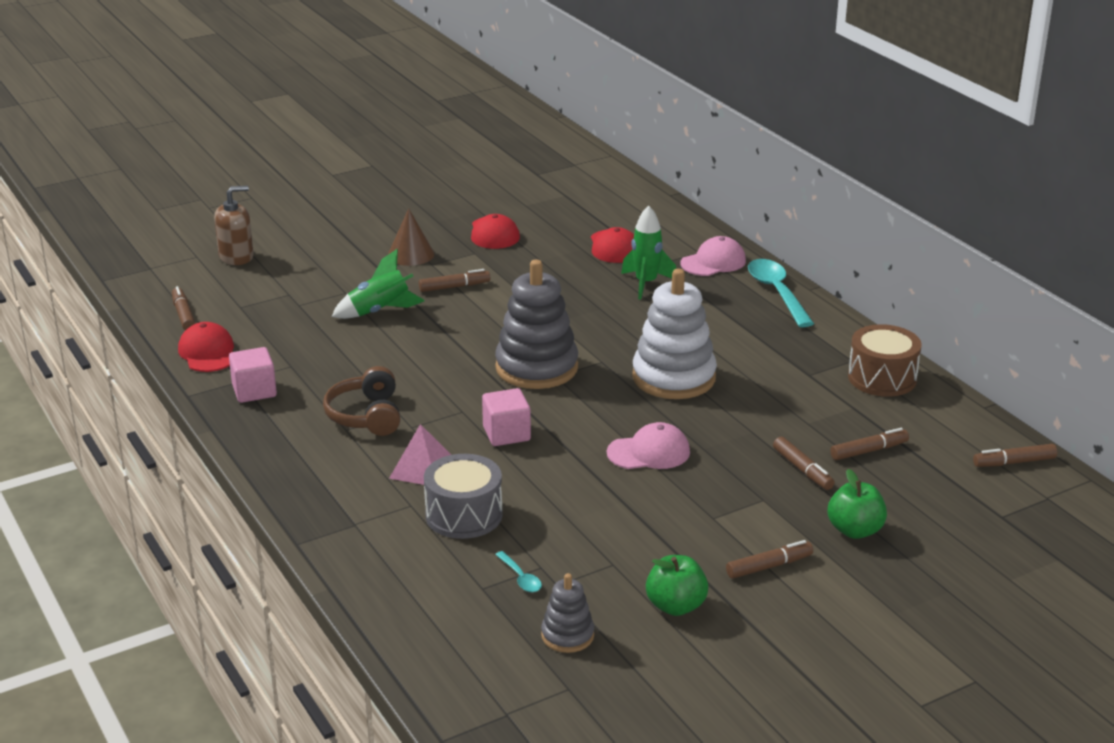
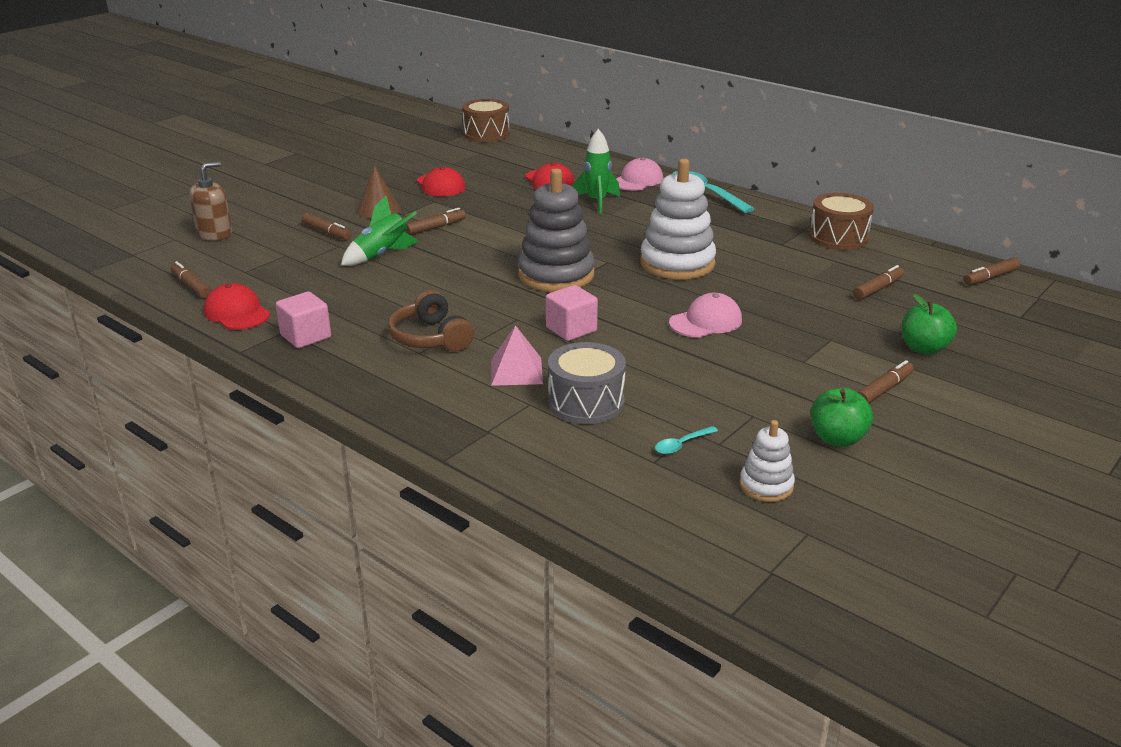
camera: 20 degrees left, 0 degrees up
turquoise spoon [495,551,542,592] -> turquoise spoon turned 105 degrees clockwise [655,426,718,454]
grey stacking toy [541,573,594,653] -> white stacking toy [740,420,795,502]
brown marker [773,437,835,490] -> brown marker moved to [302,213,351,240]
none -> brown drum [462,99,510,142]

